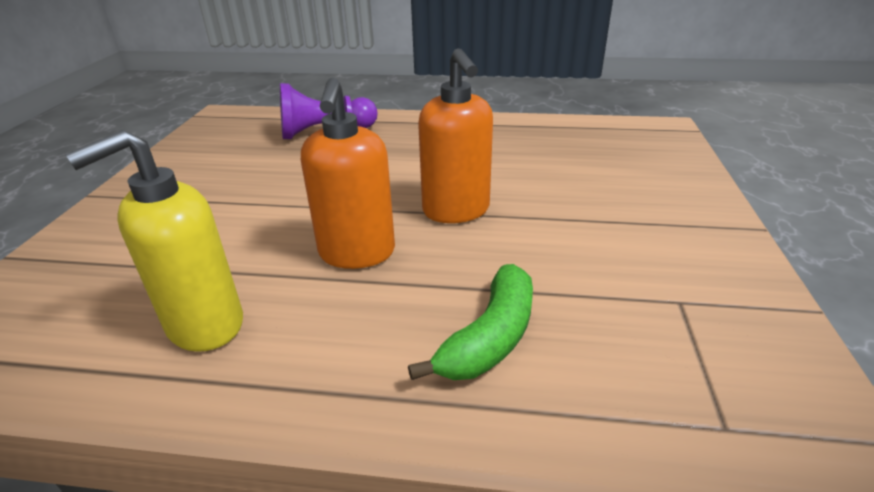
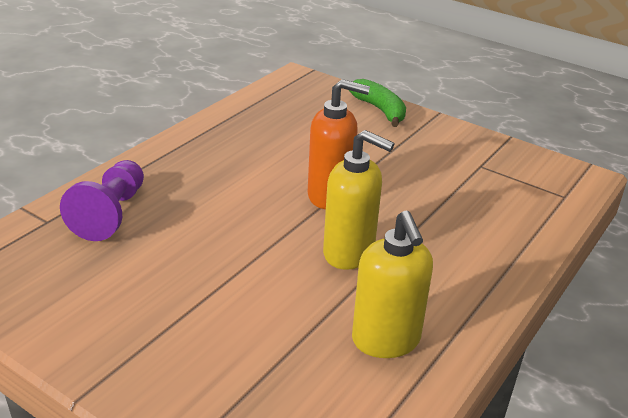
camera: 65 degrees left, 0 degrees up
orange soap dispenser [301,78,395,269] -> yellow soap dispenser [323,130,394,270]
green banana [408,264,533,380] -> green banana moved to [349,79,406,127]

